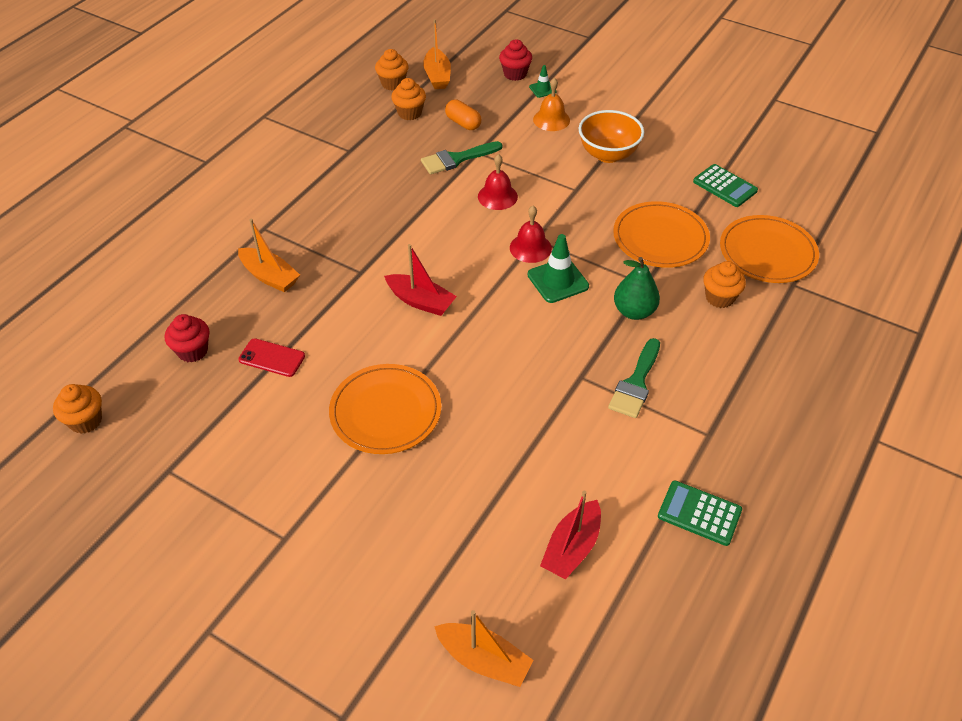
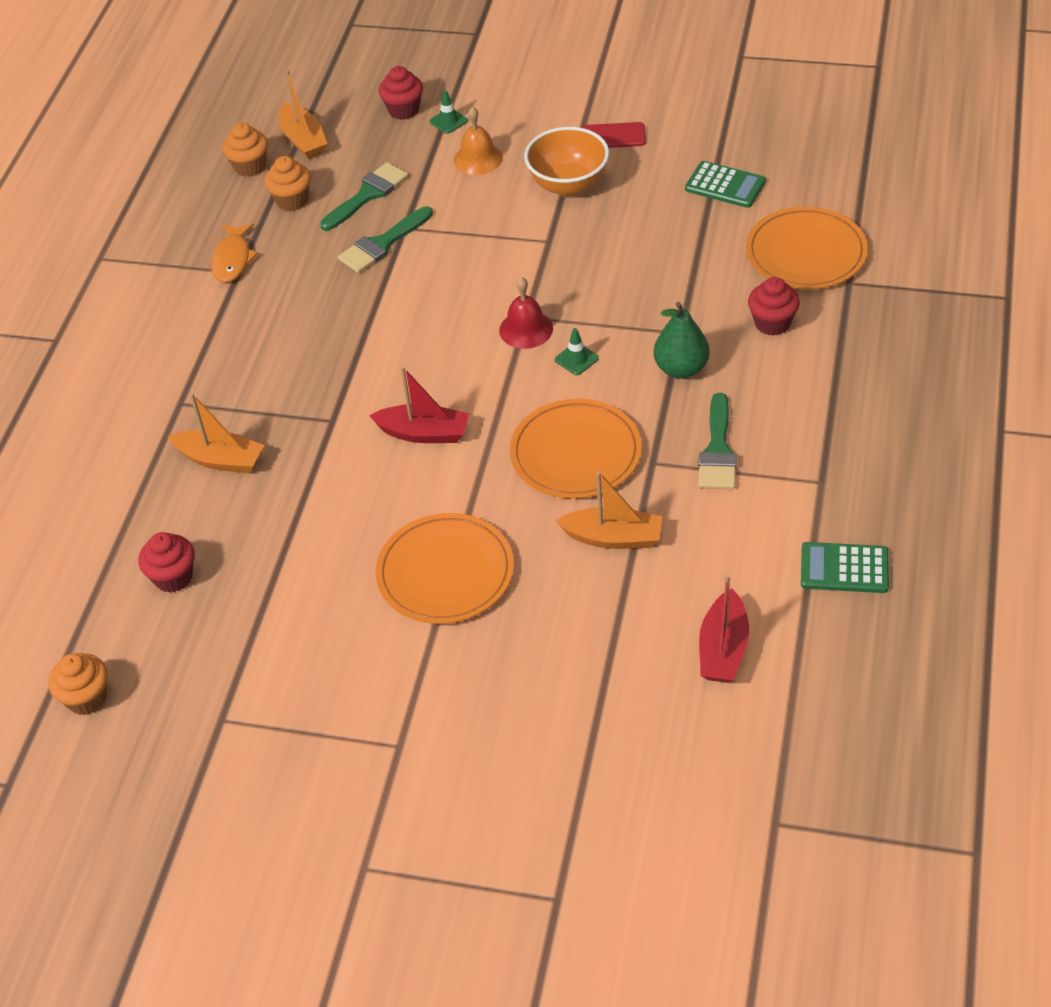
camera: 15 degrees left, 0 degrees up
red phone [238,338,305,377] -> red phone moved to [581,122,646,148]
orange boat [434,610,534,687] -> orange boat moved to [556,471,662,549]
orange capsule [445,100,481,130] -> green brush [320,162,409,231]
red bell [478,154,518,210] -> none
green traffic cone [528,234,589,303] -> green traffic cone [555,328,599,375], size x0.55
orange plate [613,201,710,268] -> orange plate moved to [510,399,642,499]
orange cupcake [703,261,746,308] -> red cupcake [748,277,800,336]
none -> orange fish [211,223,258,283]

